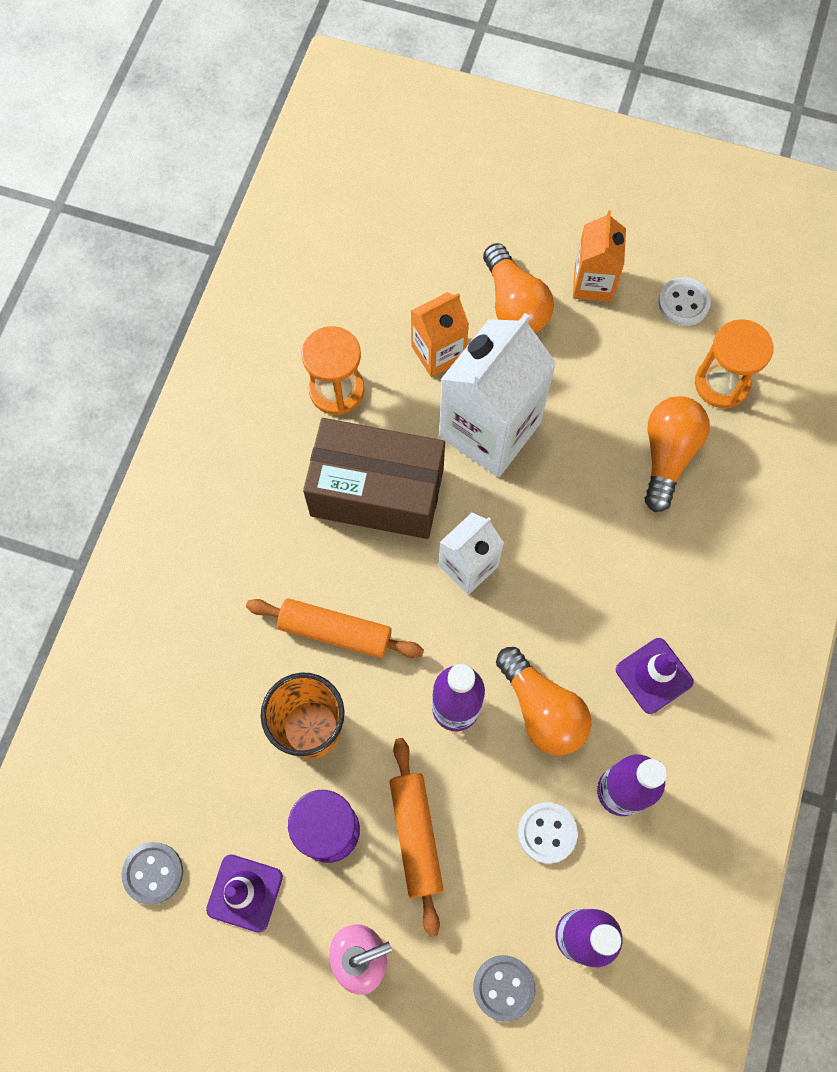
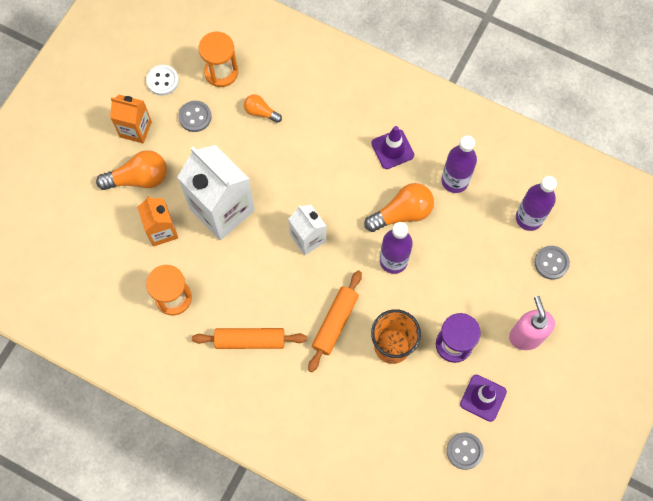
camera: 80 degrees left, 0 degrees up
brown box [303,418,445,539] -> none
orange rolling pin [389,738,443,937] -> orange rolling pin moved to [192,328,307,349]
white button [518,802,578,864] -> none
orange light bulb [645,396,710,512] -> orange light bulb [244,94,282,123], size x0.58
none -> grey button [178,101,212,132]

